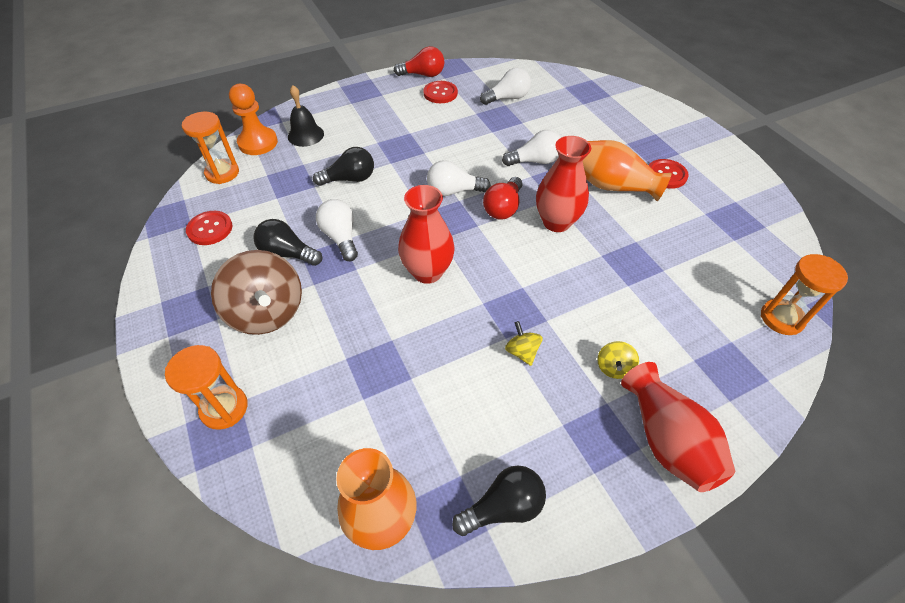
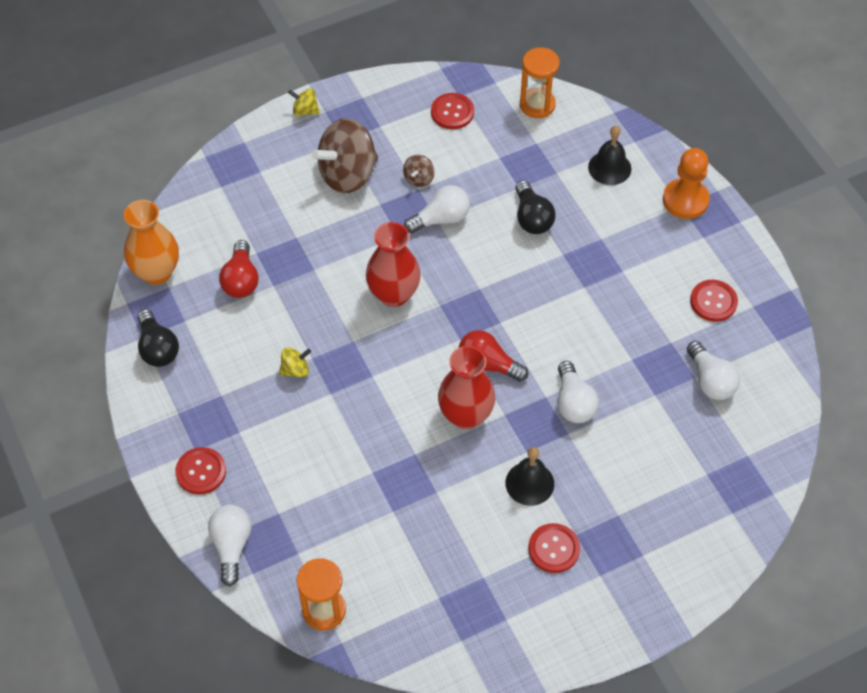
camera: 90 degrees right, 5 degrees up
orange hourglass [165,345,248,430] -> none
orange pawn [229,84,278,155] -> orange pawn moved to [663,148,710,219]
black light bulb [253,219,322,266] -> brown spinning top [403,155,435,187]
red light bulb [394,46,444,77] -> red light bulb moved to [219,240,259,298]
white light bulb [427,160,491,196] -> white light bulb moved to [208,505,252,586]
orange vase [582,140,672,201] -> black bell [505,447,554,506]
yellow spinning top [597,341,639,379] -> yellow spinning top moved to [288,88,320,116]
red vase [621,362,735,492] -> red button [175,447,226,494]

